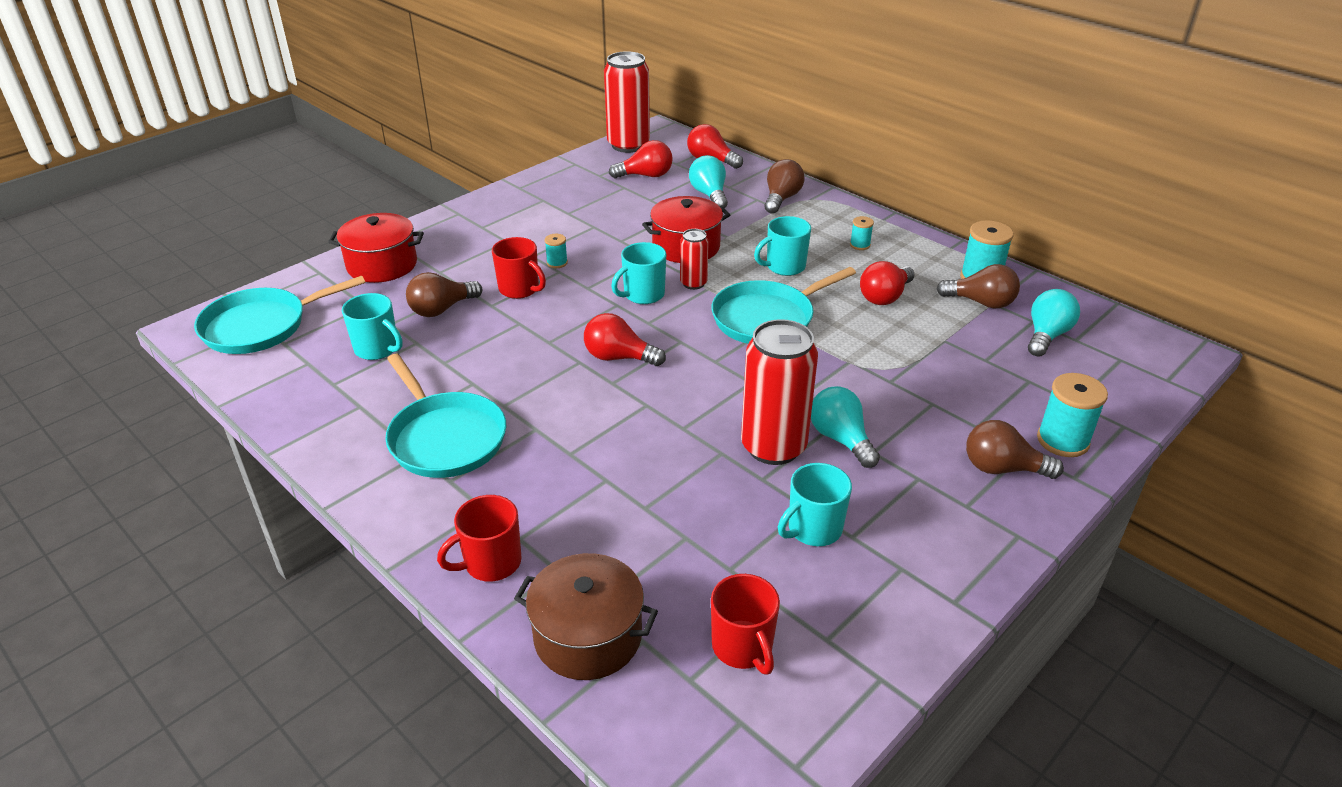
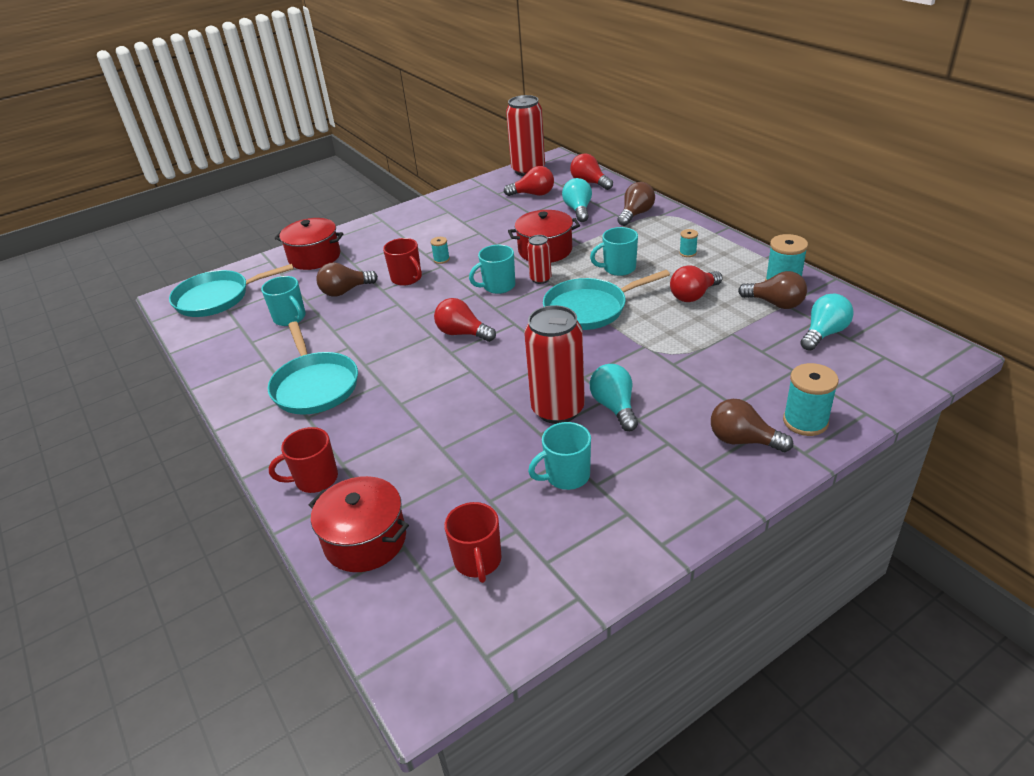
camera: 15 degrees right, 0 degrees up
brown pot [514,553,658,680] -> red pot [309,476,409,572]

